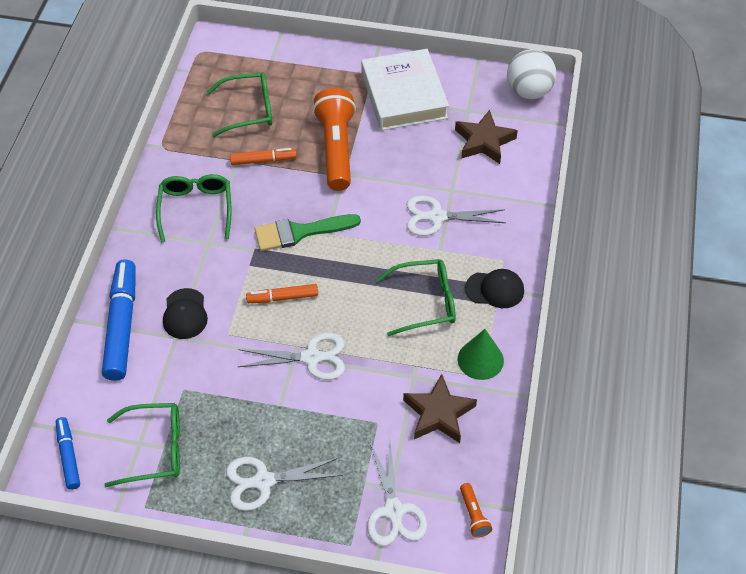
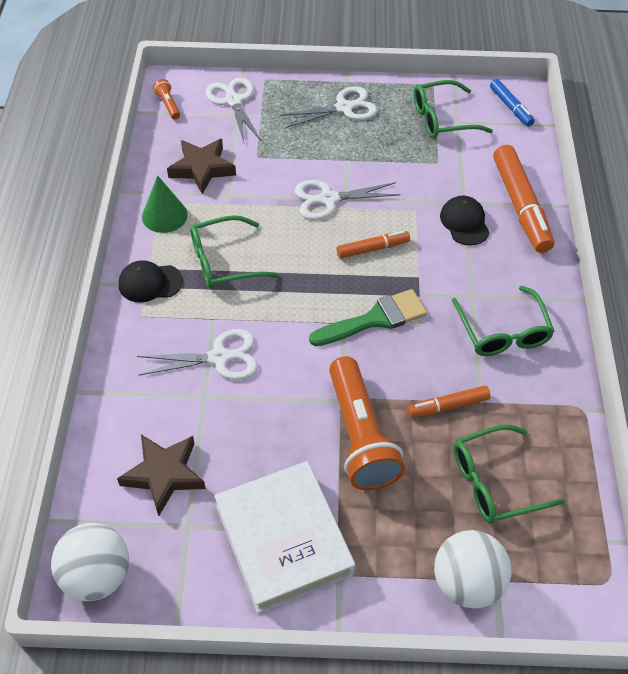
camera: 170 degrees right, 0 degrees up
blue marker [102,259,136,381] -> orange marker [493,145,554,253]
none -> white ball [434,530,511,608]

